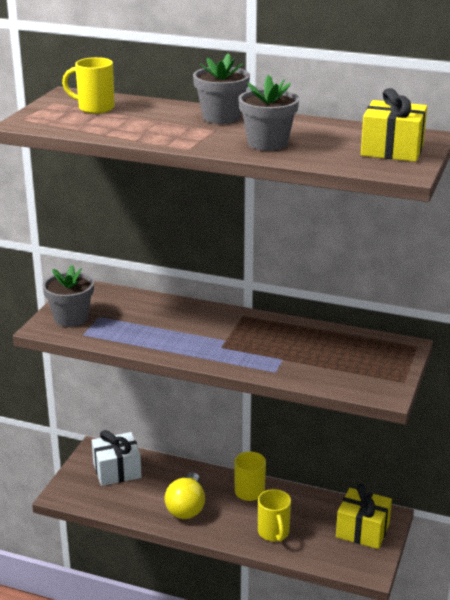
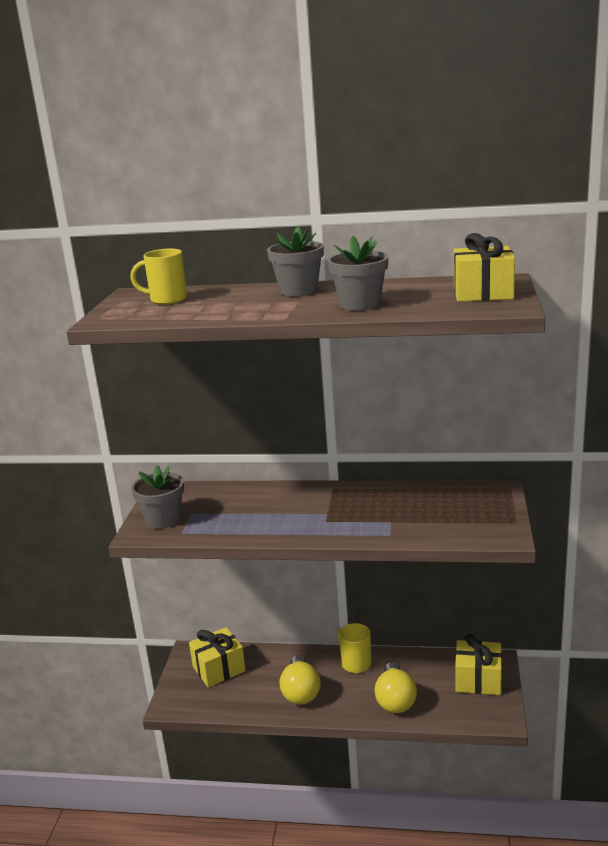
camera: 10 degrees left, 5 degrees down
white gift [92,430,142,486] -> yellow gift [189,627,246,687]
yellow mug [258,489,291,542] -> yellow light bulb [375,662,417,713]

